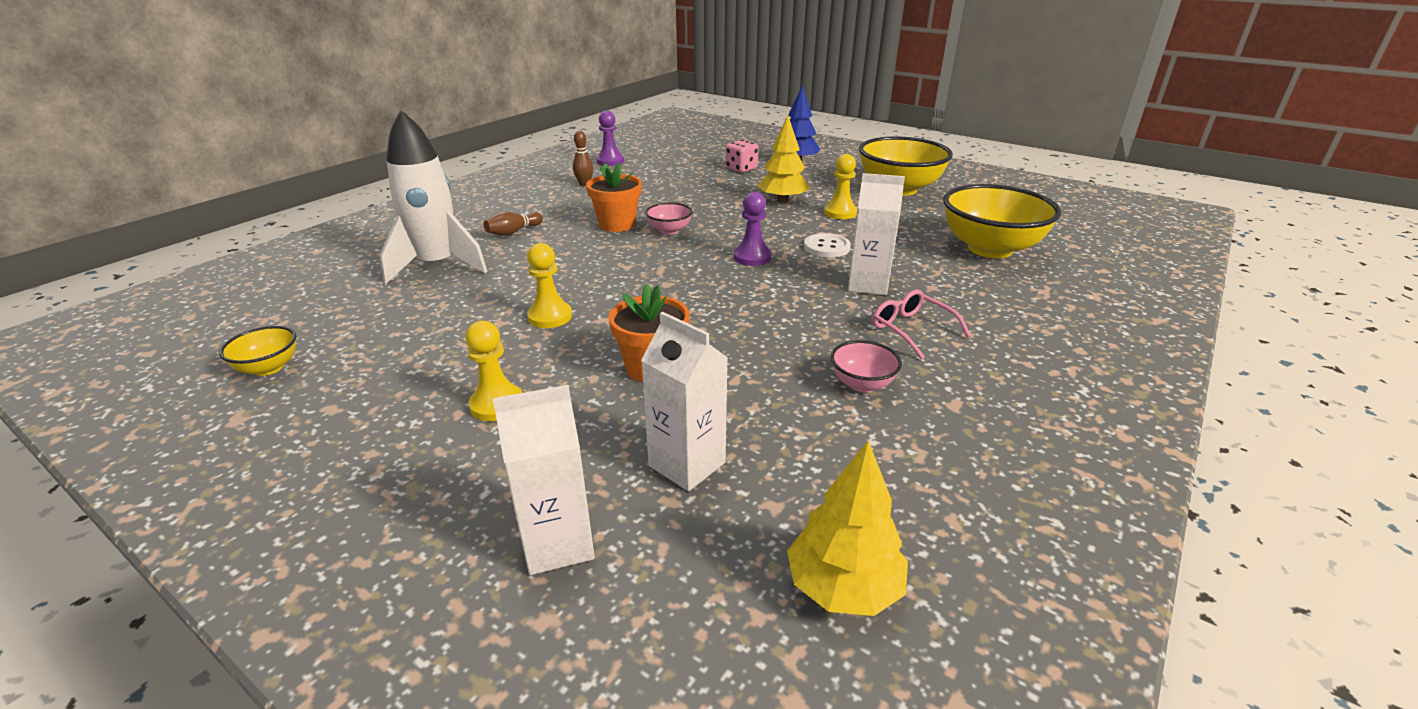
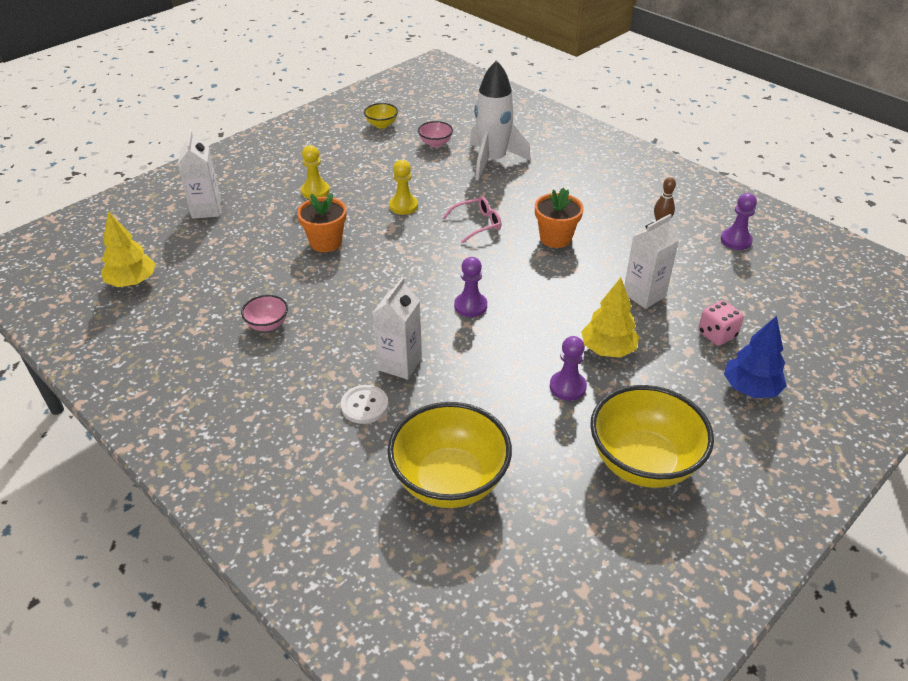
camera: 100 degrees right, 10 degrees up
brown bowling pin [484,211,543,236] -> none
white carton [641,312,728,491] -> white carton moved to [624,214,679,309]
pink bowl [645,202,693,235] -> pink bowl moved to [418,121,453,148]
white button [804,233,851,258] -> white button moved to [341,385,388,424]
yellow pawn [824,154,857,219] -> purple pawn [550,336,587,401]
pink glasses [873,289,971,360] -> pink glasses moved to [442,196,502,244]

